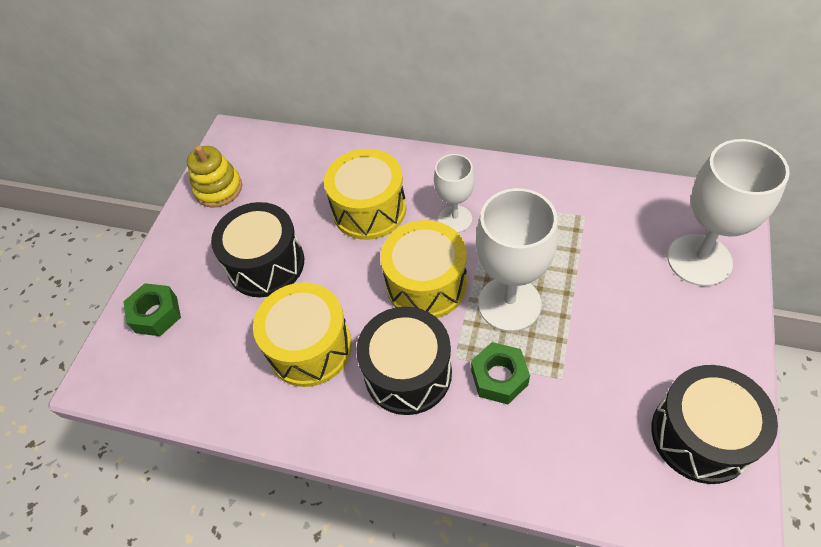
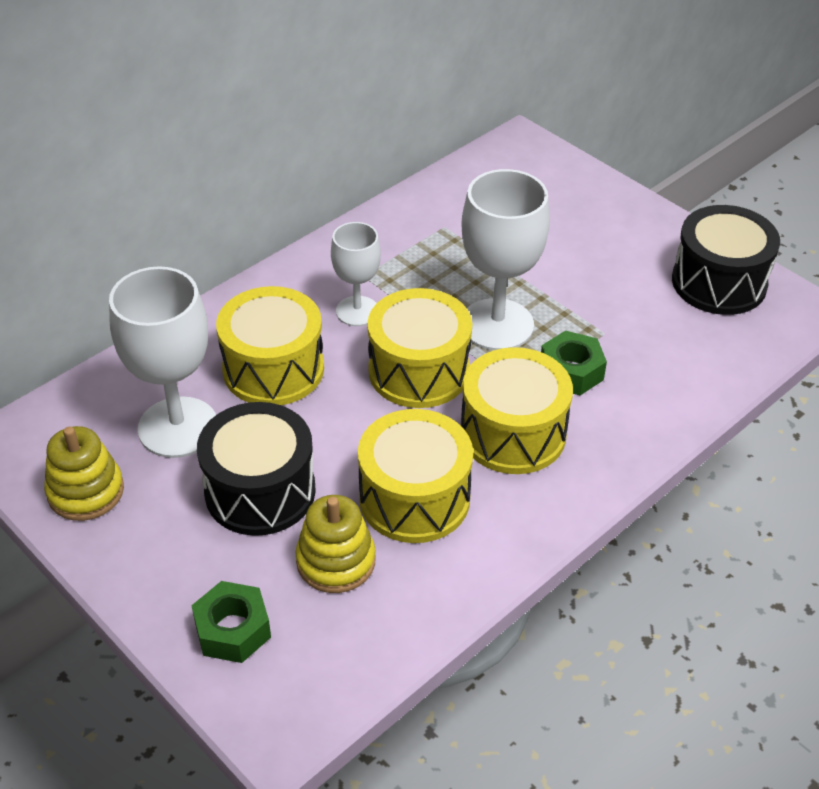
camera: 65 degrees left, 10 degrees down
black drum [356,307,452,415] -> yellow drum [461,347,573,474]
white goblet [667,139,790,286] -> white goblet moved to [109,266,216,458]
none -> yellow stacking toy [295,495,376,593]

